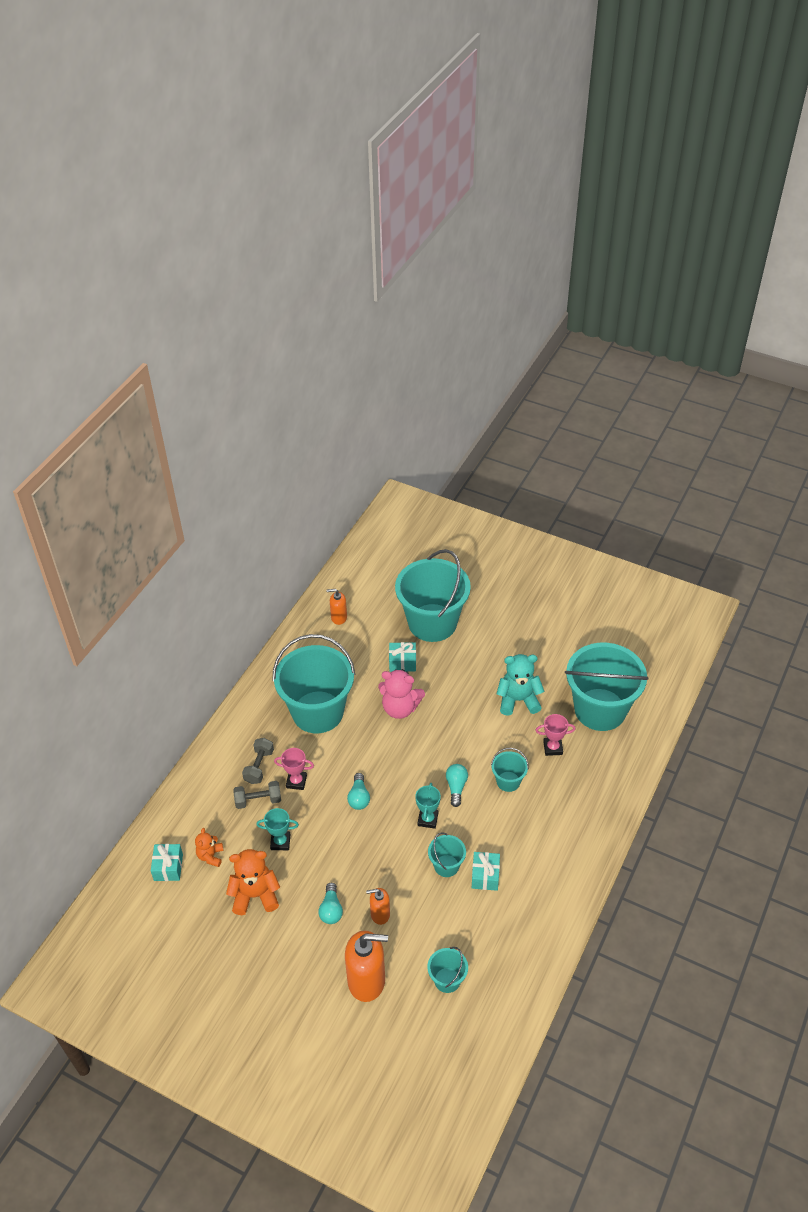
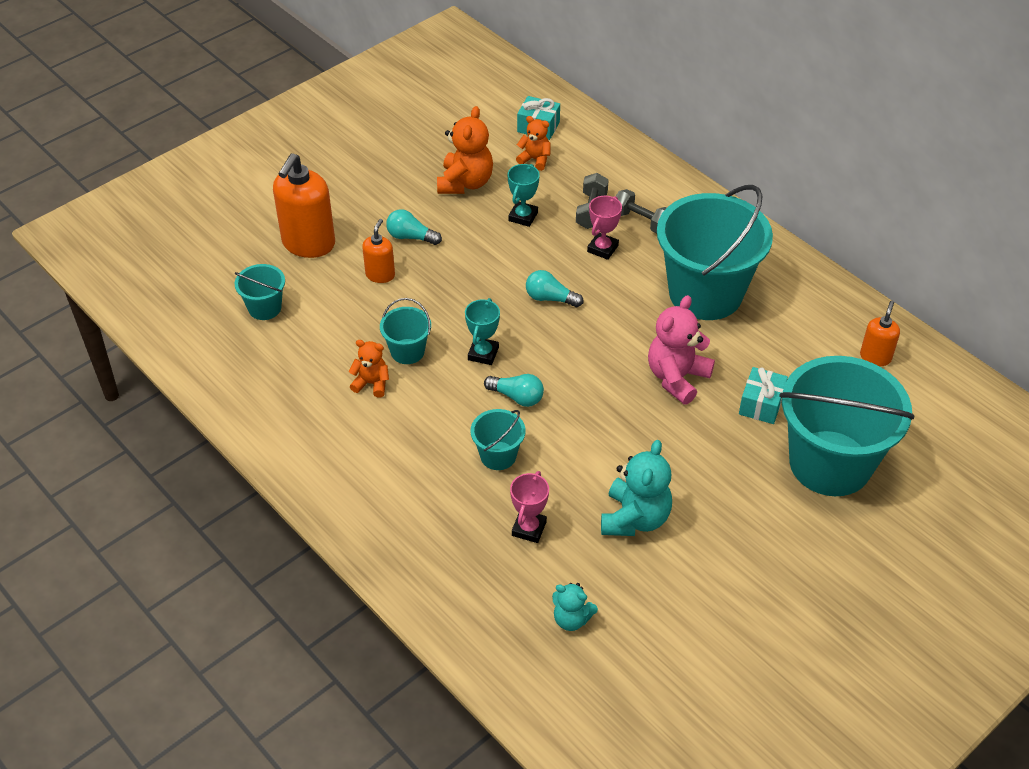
camera: 110 degrees right, 0 degrees up
turquoise trophy [415,783,441,829] -> turquoise trophy turned 75 degrees clockwise [465,298,500,365]
turquoise gift [472,852,500,891] -> orange teddy bear [348,340,389,397]
turquoise bucket [565,643,649,731] -> turquoise teddy bear [552,583,598,631]

